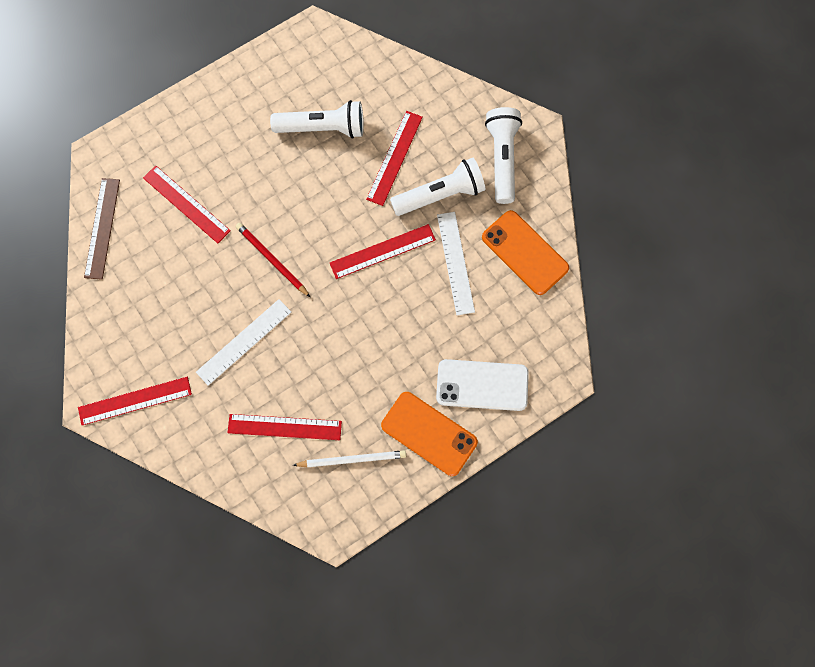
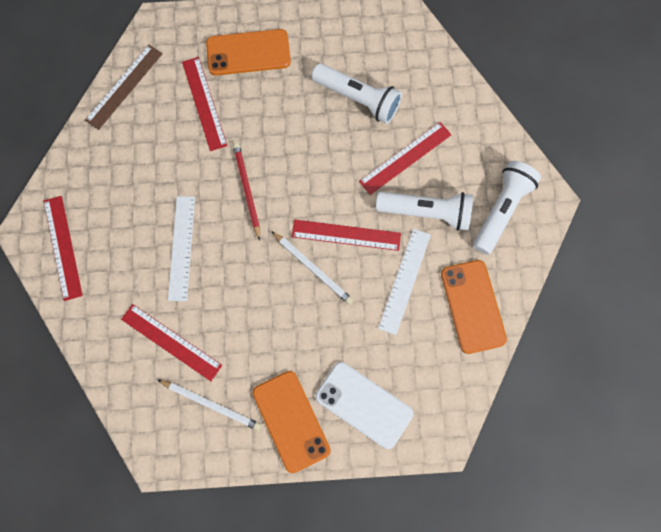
camera: 30 degrees right, 0 degrees up
red ruler [78,377,192,426] -> red ruler turned 60 degrees clockwise [44,196,83,301]
white ruler [196,299,291,386] -> white ruler turned 75 degrees counterclockwise [168,196,195,301]
none -> orange phone [206,29,291,76]
none -> white pencil [271,231,353,305]

